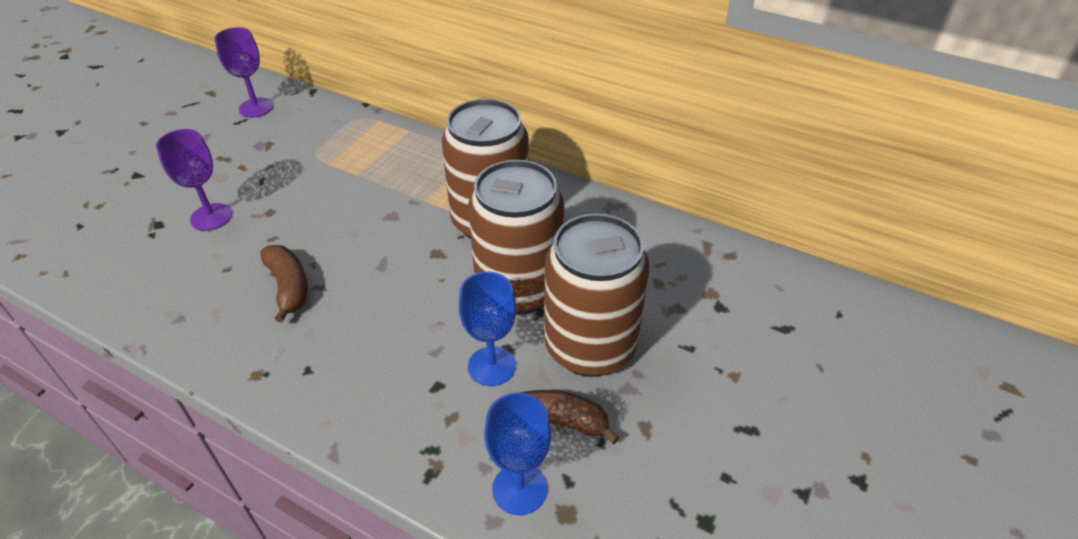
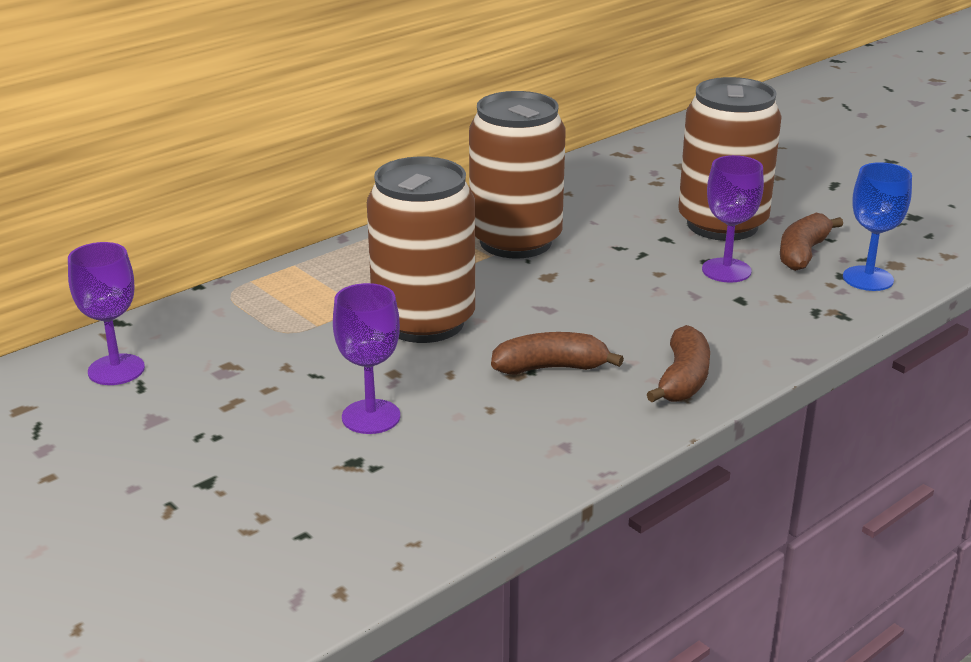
camera: 70 degrees left, 15 degrees down
blue goblet [459,272,516,386] -> purple goblet [702,155,764,283]
brown can [468,160,564,315] -> brown can moved to [367,157,475,343]
none -> brown banana [647,325,710,403]

